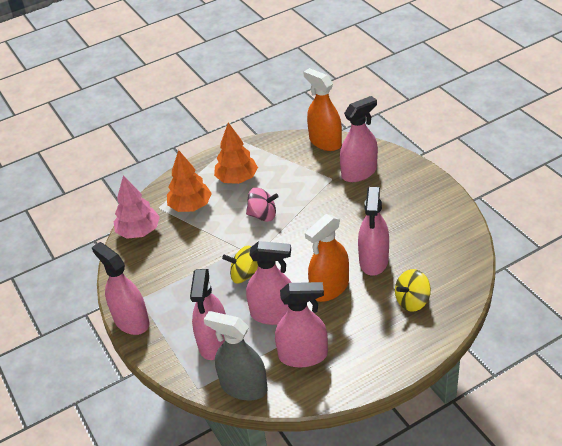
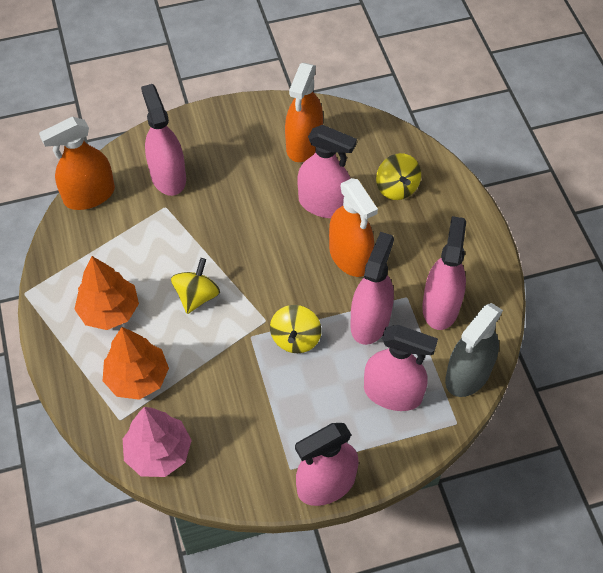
camera: 80 degrees left, 15 degrees up
pink spinning top [246,188,279,222] -> yellow spinning top [171,258,220,314]
none -> orange spray bottle [285,63,323,162]

